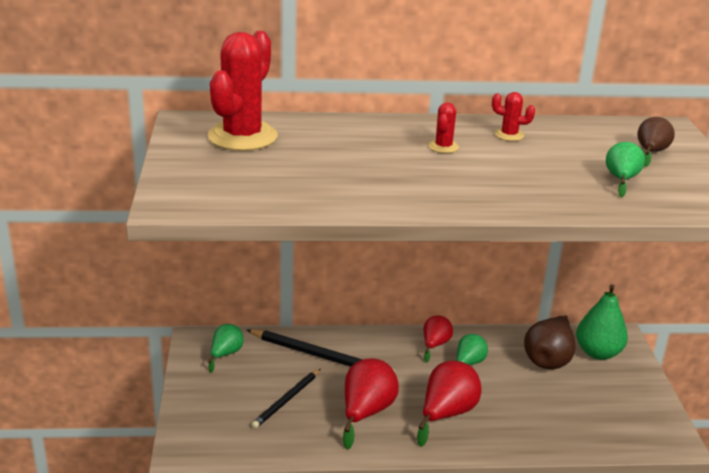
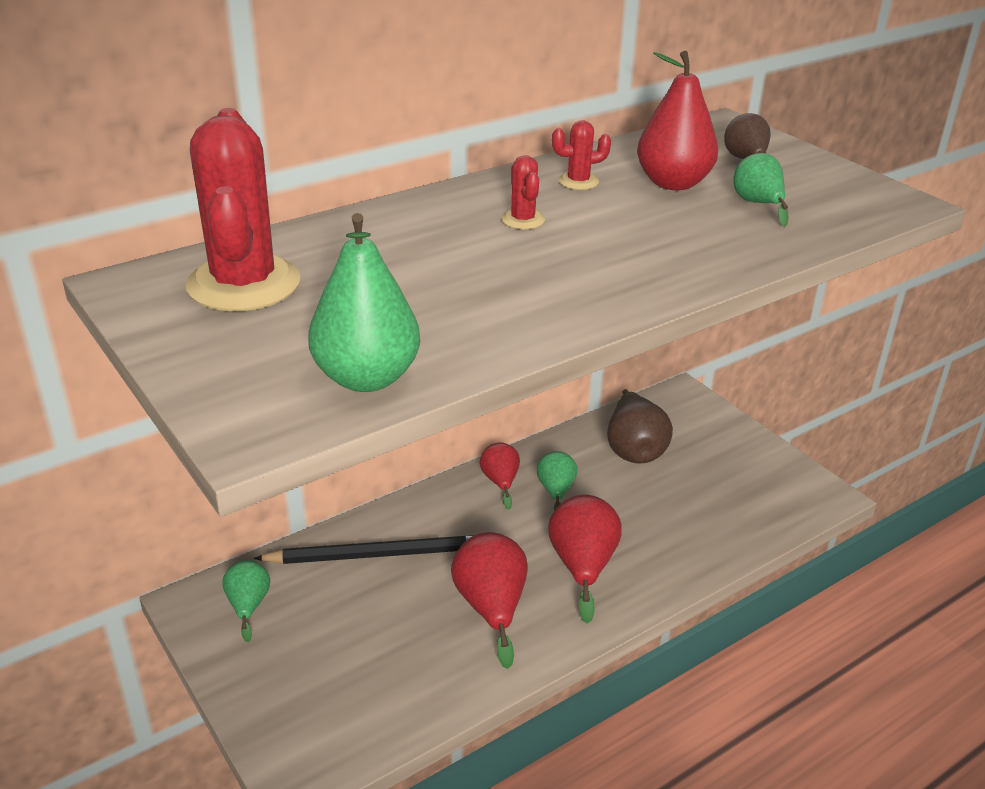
camera: 30 degrees left, 5 degrees up
black pencil [251,369,320,429] -> none
green pear [576,284,628,360] -> green pear moved to [308,213,420,392]
none -> red pear [637,51,718,190]

